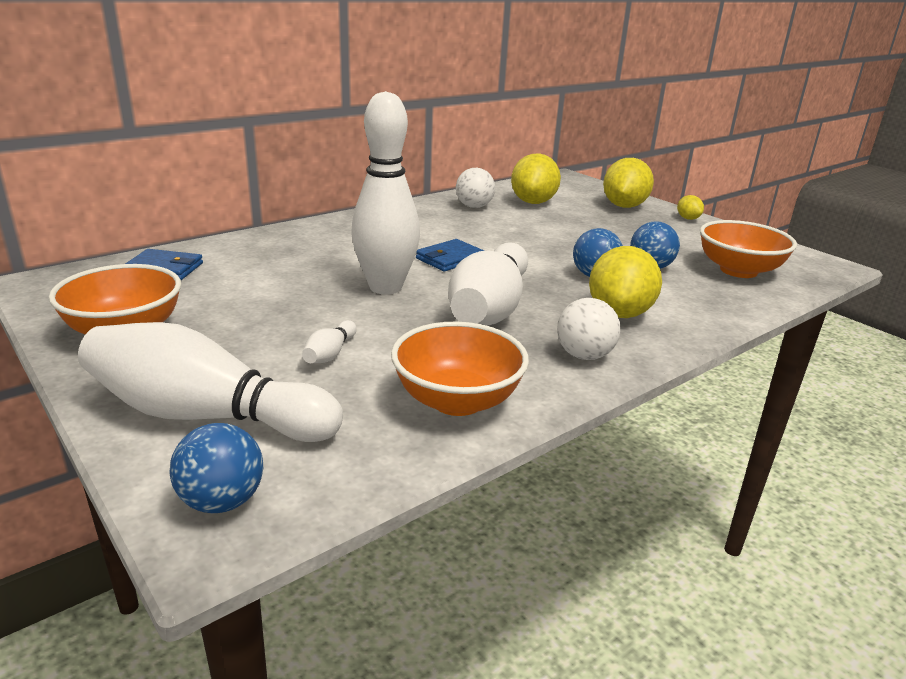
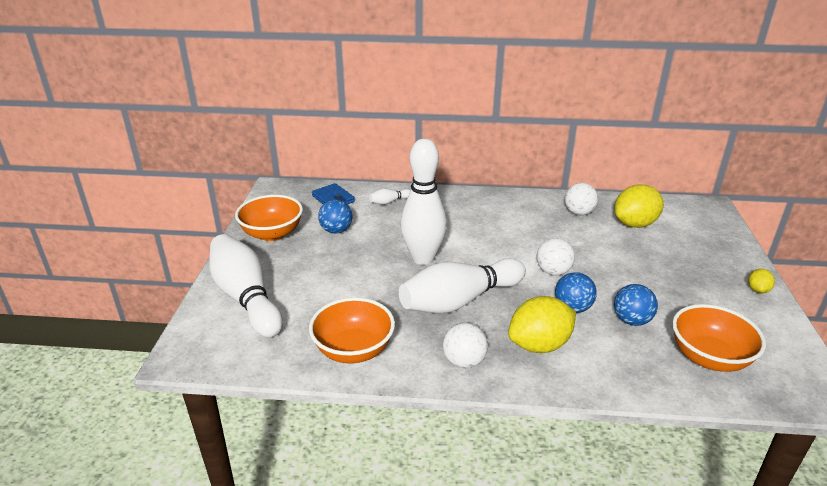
camera: 45 degrees right, 5 degrees up
blue ball [169,423,263,513] -> blue ball moved to [318,199,352,234]
white bowling pin [302,320,357,363] -> white bowling pin moved to [369,189,410,205]
blue wallet [416,239,484,272] -> none
yellow lemon [603,158,654,208] -> none
none -> white ball [537,238,575,276]

